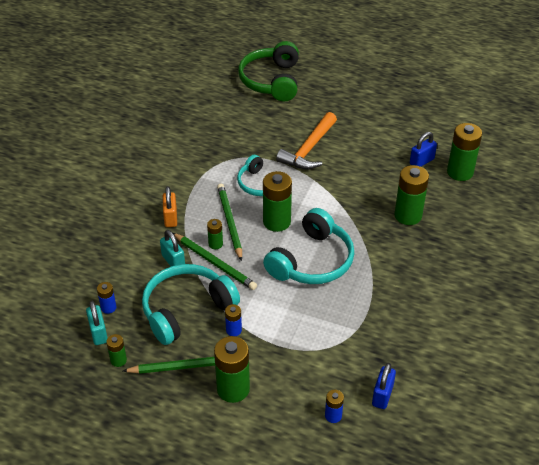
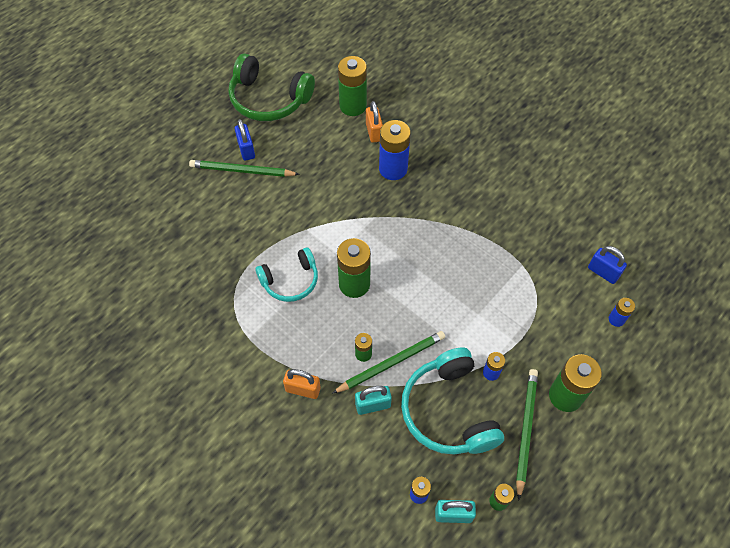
camera: 70 degrees left, 15 degrees up
green pencil [217,184,242,261] -> green pencil moved to [189,160,300,177]
green headphones [238,41,299,102] -> green headphones moved to [228,54,315,121]
turquoise headphones [263,208,355,284] -> none
orange hammer [276,112,337,169] -> none
green battery [394,165,429,225] -> blue battery [379,120,411,180]
blue padlock [410,132,437,167] -> blue padlock moved to [235,119,255,161]
none -> orange padlock [366,101,383,143]

